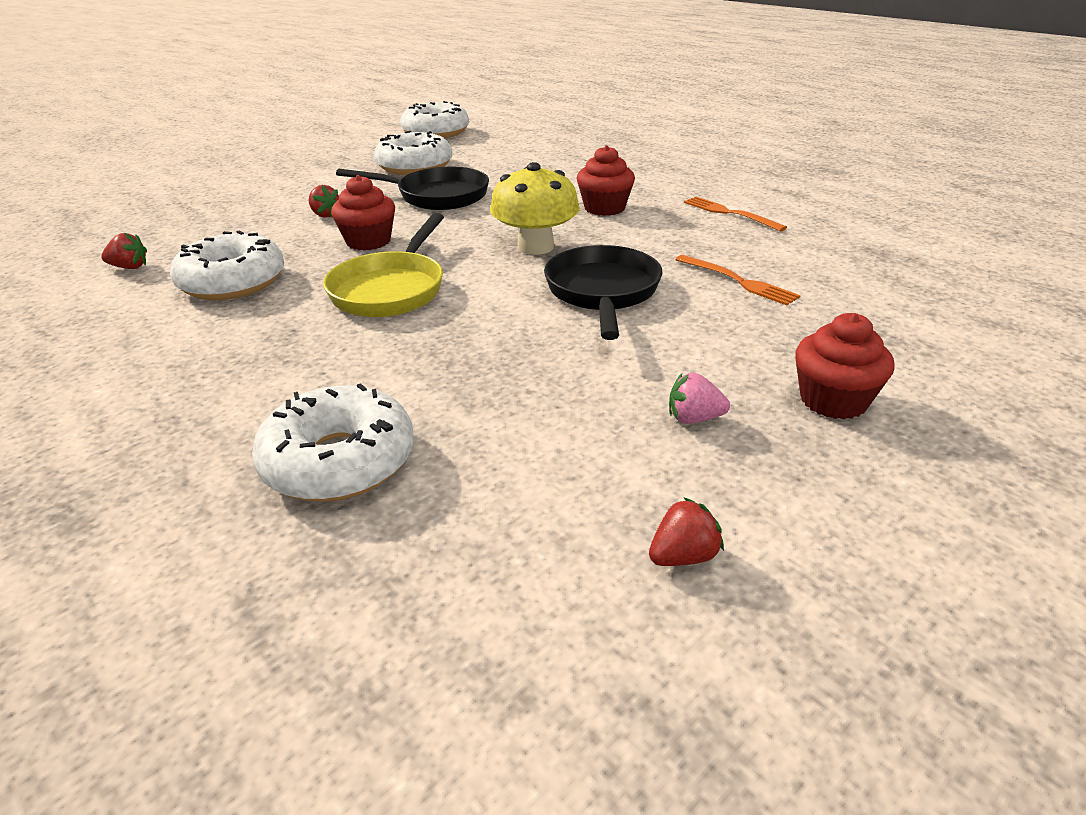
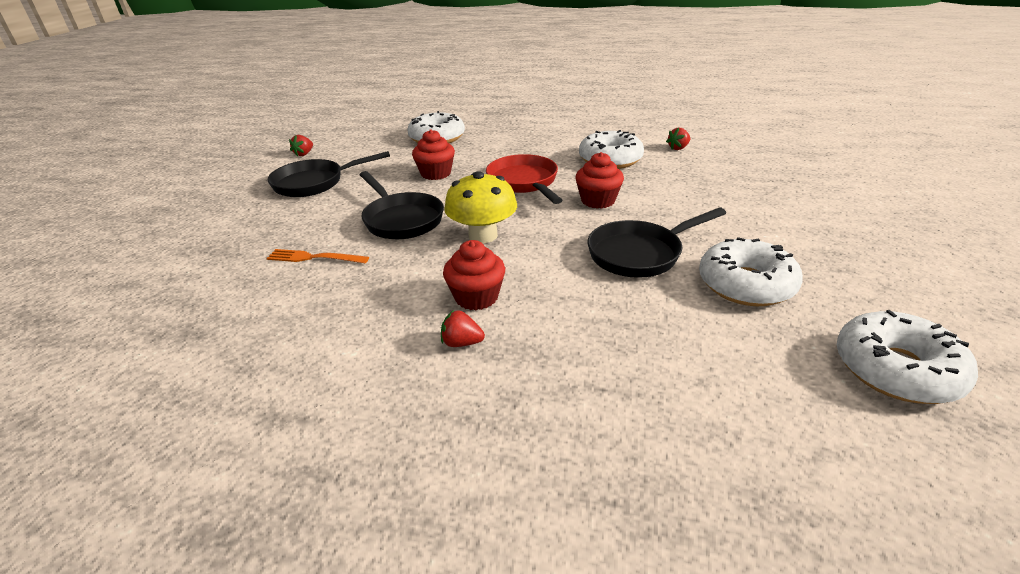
camera: 145 degrees right, 0 degrees up
red strawberry [309,185,339,218] -> red strawberry moved to [441,310,485,347]
yellow pan [323,213,444,317] -> red pan [486,154,562,204]
pink strawberry [669,373,730,424] -> black pan [268,151,390,197]
orange fork [684,197,787,232] -> none
red cupcake [795,313,895,419] -> red cupcake moved to [412,130,455,180]

